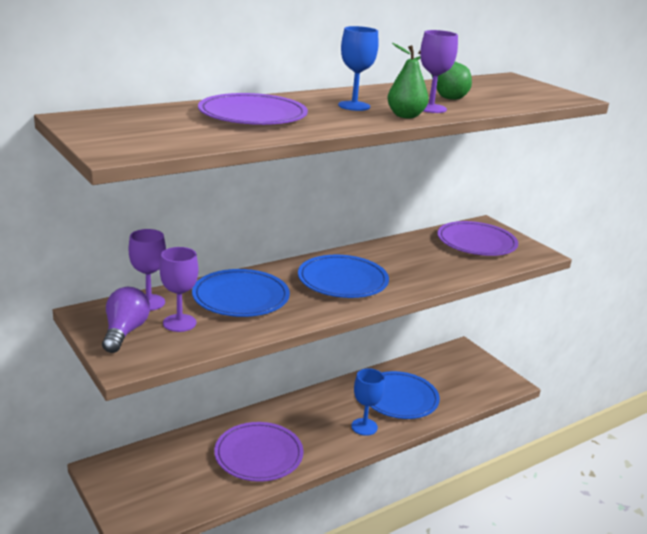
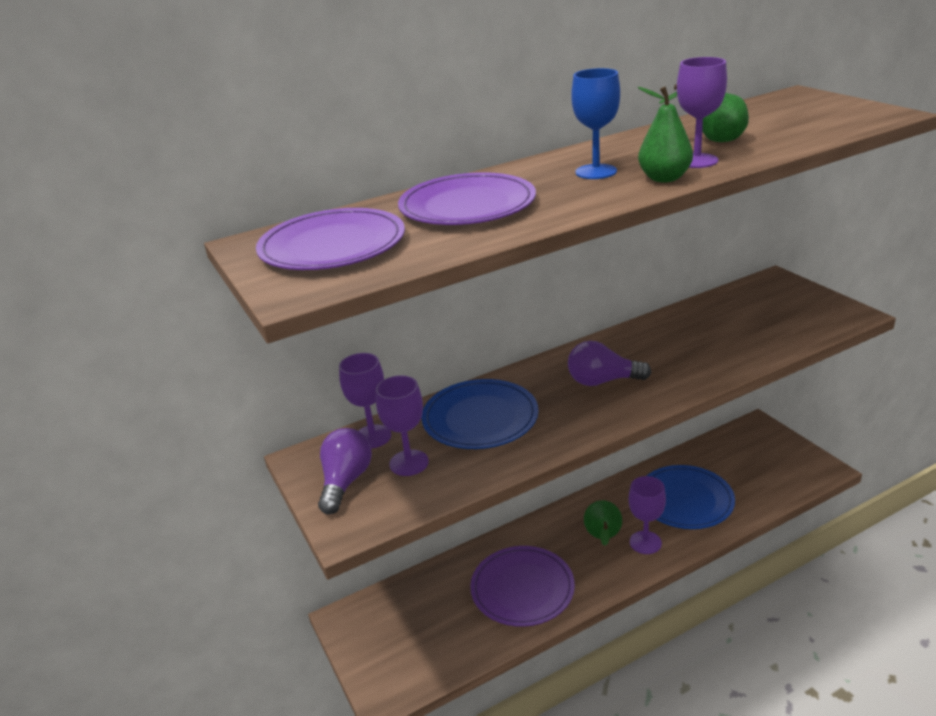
camera: 10 degrees right, 5 degrees up
blue plate [298,255,389,298] -> purple light bulb [568,341,651,386]
blue goblet [351,368,385,436] -> purple goblet [629,476,666,554]
purple plate [437,221,518,256] -> purple plate moved to [256,208,405,270]
none -> green pear [584,500,622,546]

